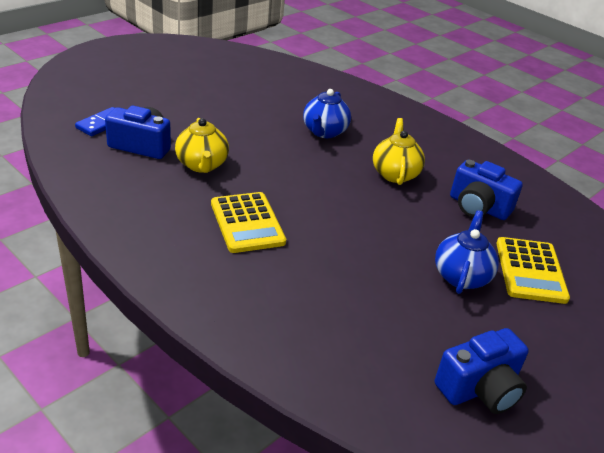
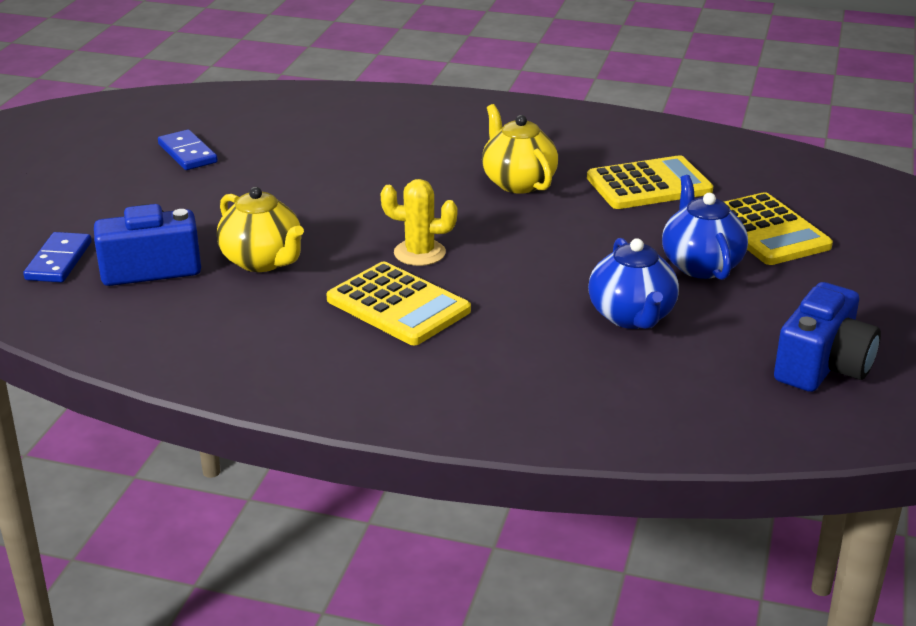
camera: 25 degrees left, 5 degrees down
blue teapot [303,89,351,138] -> blue teapot moved to [588,238,679,329]
blue camera [450,160,523,220] -> yellow calculator [587,155,713,209]
none -> blue domino [158,130,218,170]
none -> yellow cactus [380,179,457,266]

